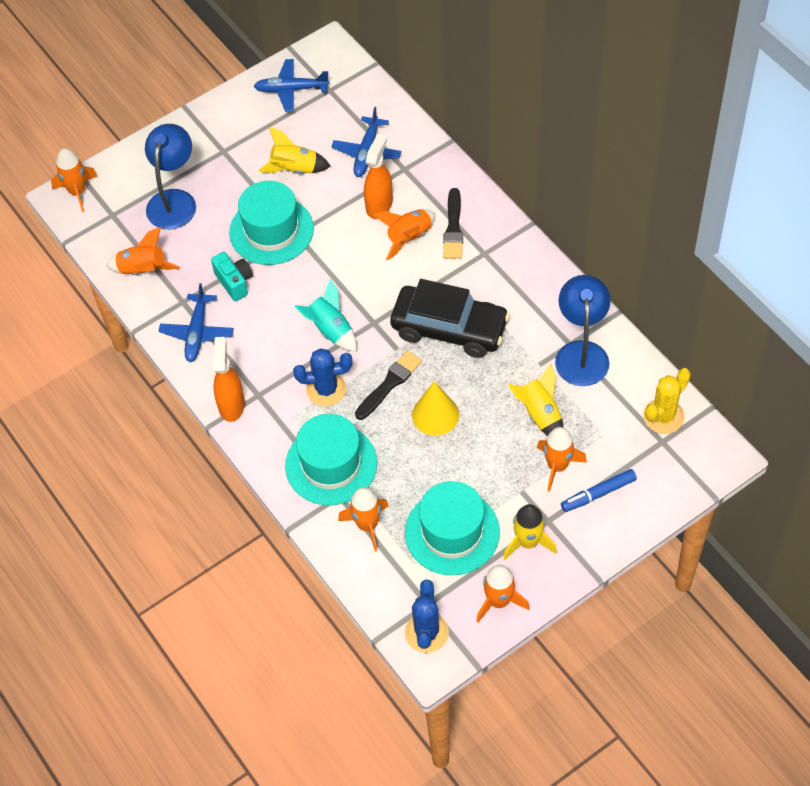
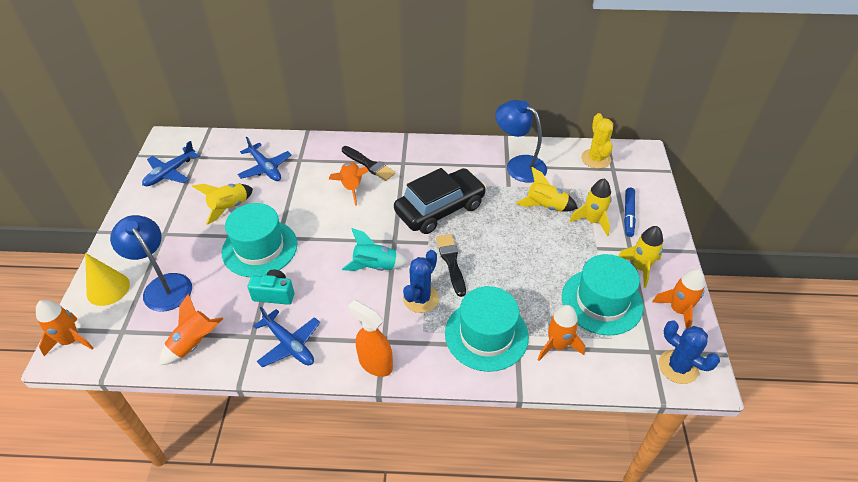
camera: 55 degrees left, 10 degrees down
orange spray bottle [364,134,393,219] -> none
yellow cone [412,381,459,436] -> yellow cone moved to [85,253,130,306]
orange rocket [537,427,587,492] -> yellow rocket [569,178,612,236]

